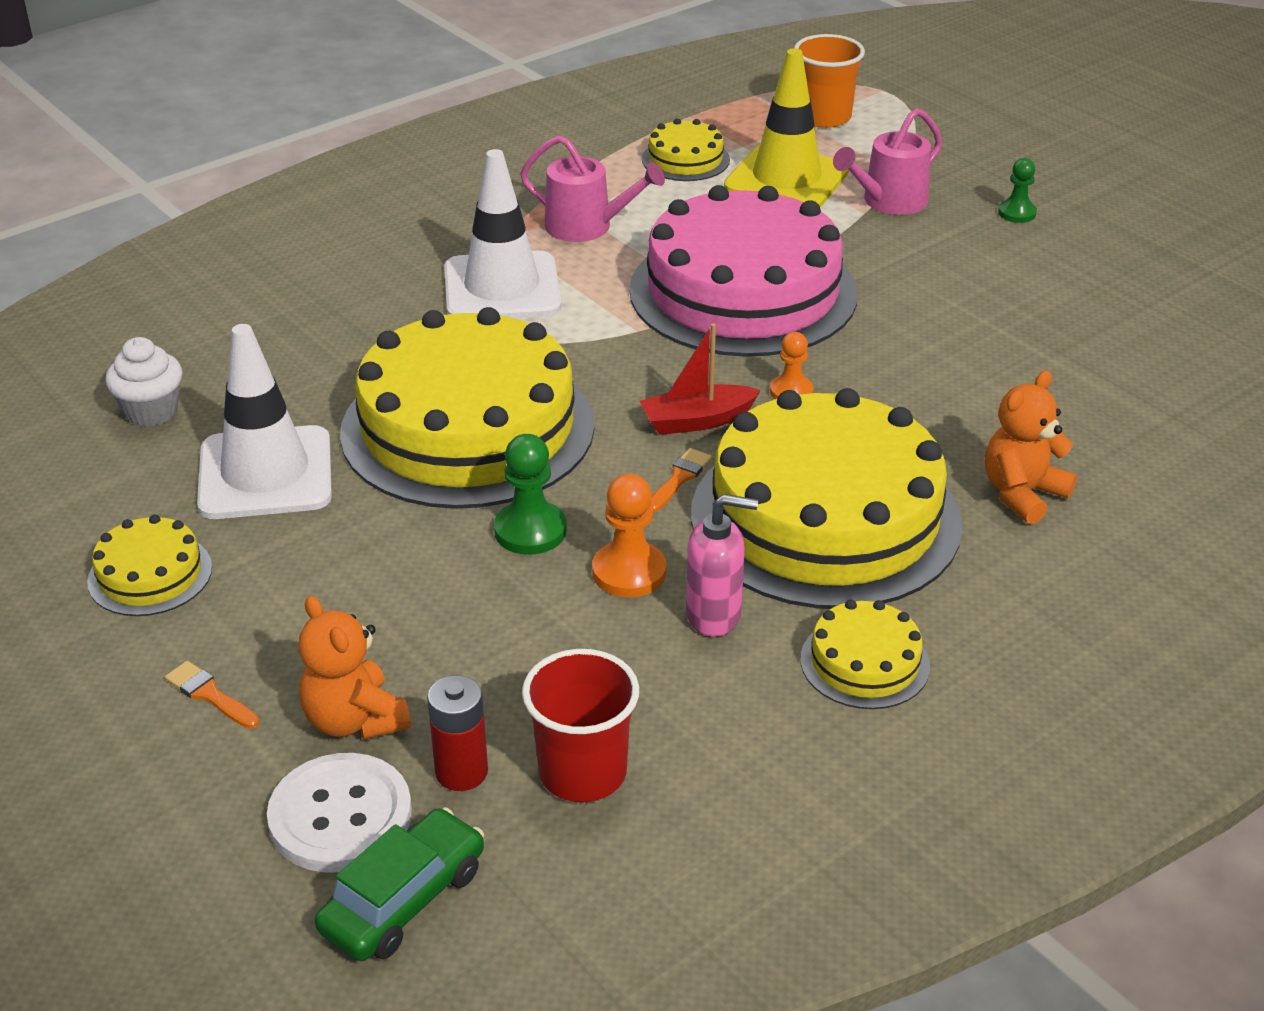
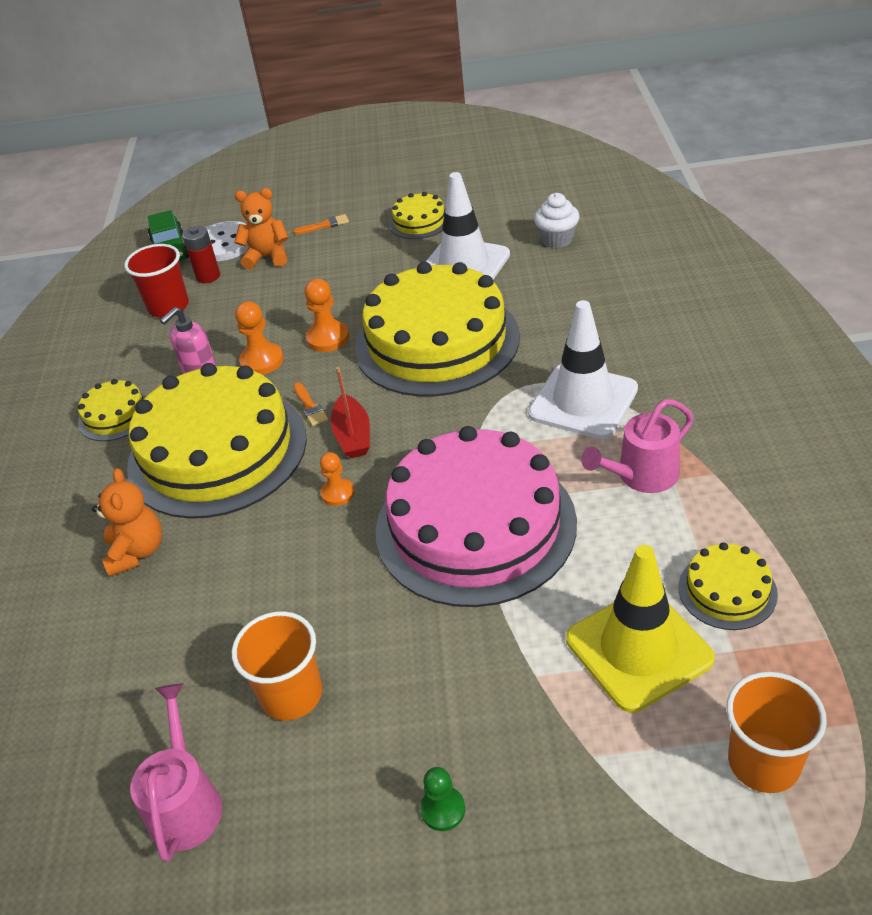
camera: 130 degrees right, 5 degrees up
green pawn [494,434,567,555] -> orange pawn [304,279,349,352]
red boat [640,323,761,435] -> red boat turned 150 degrees clockwise [331,367,370,458]
pink watering can [833,108,942,215] -> pink watering can moved to [130,683,222,862]
none -> orange cup [232,611,322,720]

